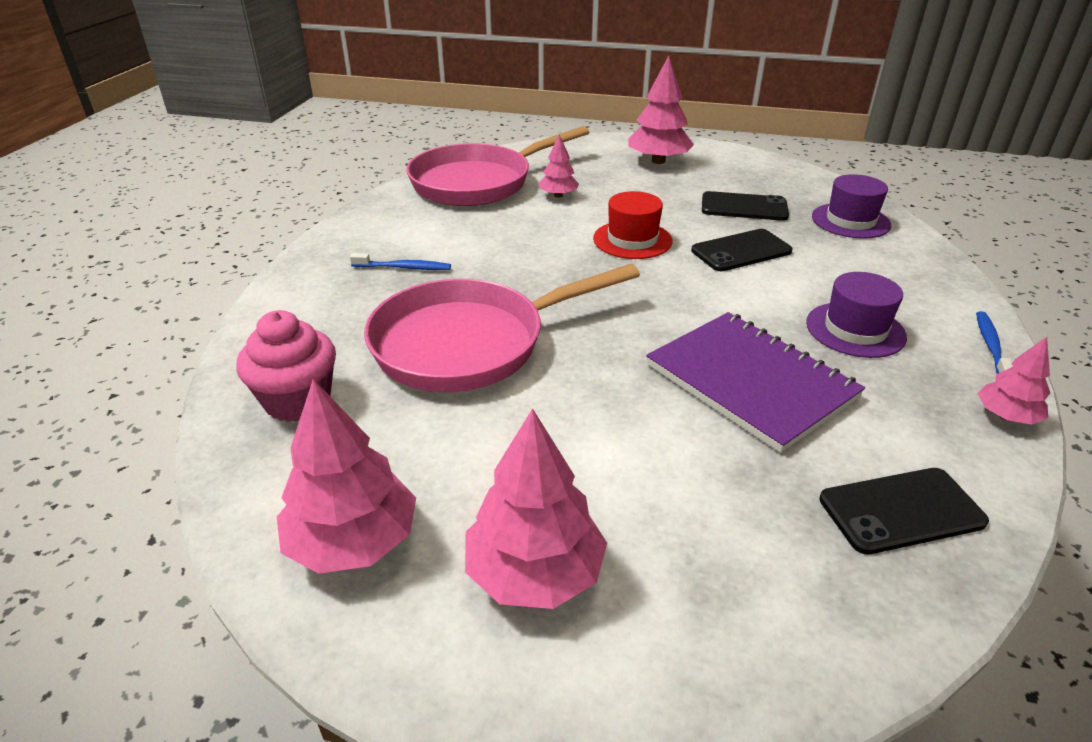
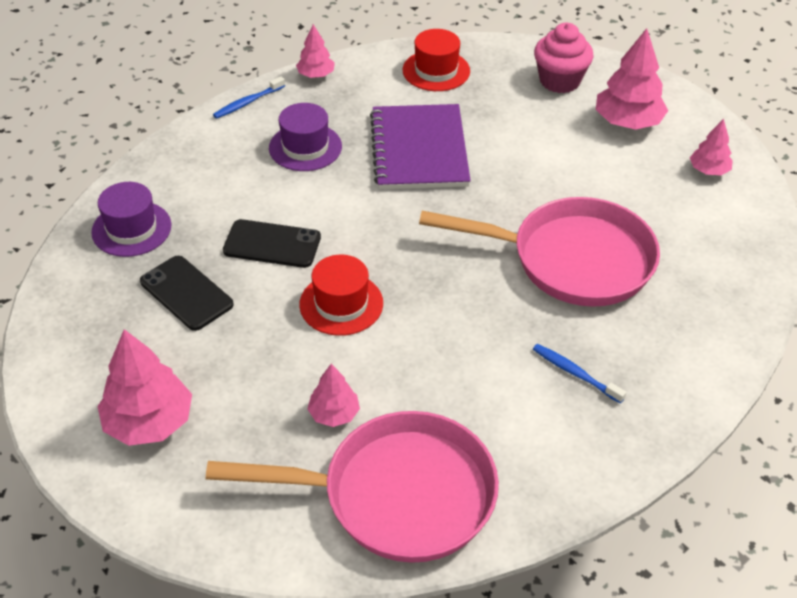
camera: 145 degrees left, 10 degrees up
pink cupcake [237,310,336,422] -> pink cupcake moved to [534,23,594,93]
pink tree [277,379,416,574] -> pink tree [690,119,733,175], size x0.57
black phone [819,468,989,555] -> red hat [403,29,470,91]

